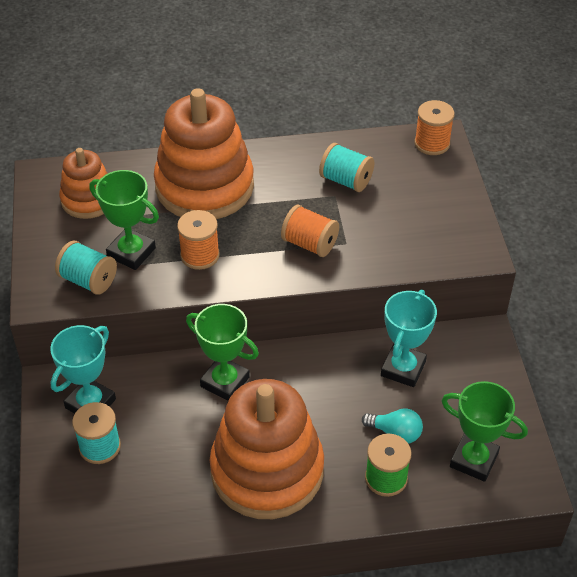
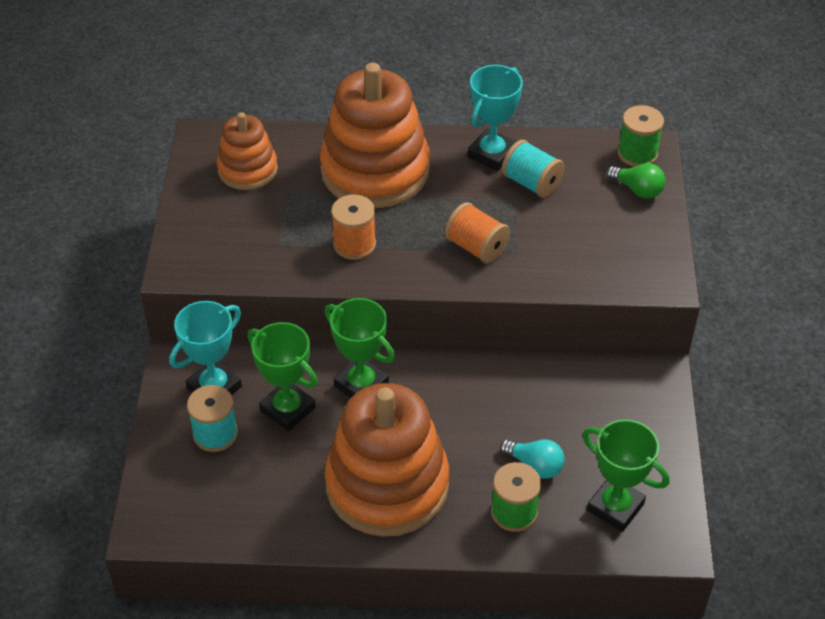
camera: 10 degrees right, 0 degrees up
turquoise spool [55,241,117,295] -> none
green trophy [90,170,159,270] -> green trophy moved to [248,322,318,432]
turquoise trophy [381,289,437,387] -> turquoise trophy moved to [467,65,523,171]
orange spool [415,100,455,155] -> green spool [618,105,664,167]
none -> green light bulb [606,163,666,199]

